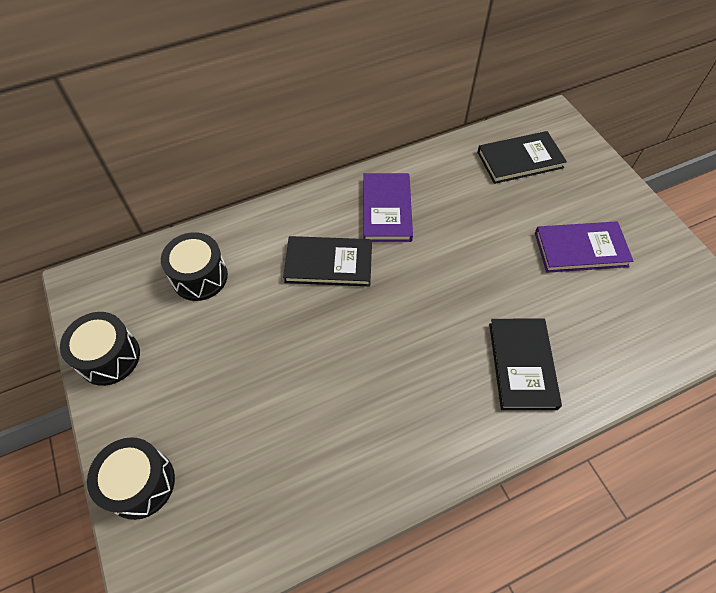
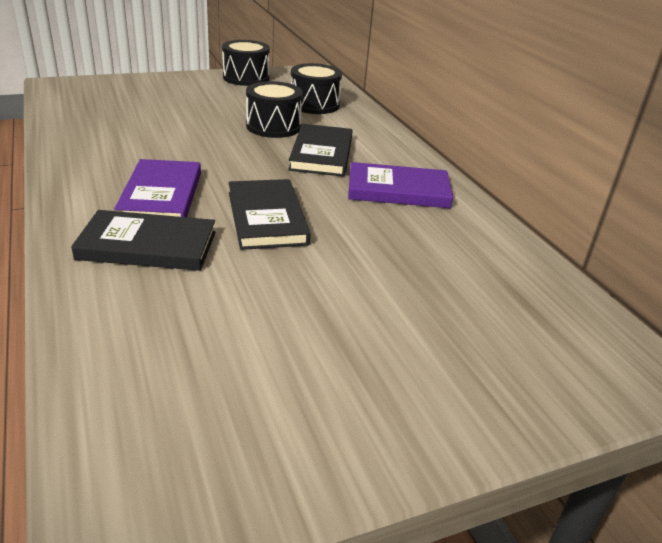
camera: 90 degrees right, 25 degrees down
black drum [87,437,175,520] -> black drum moved to [246,81,303,138]
black book [477,131,567,184] -> black book moved to [228,179,311,250]
purple book [535,221,633,273] -> purple book moved to [114,159,201,217]

